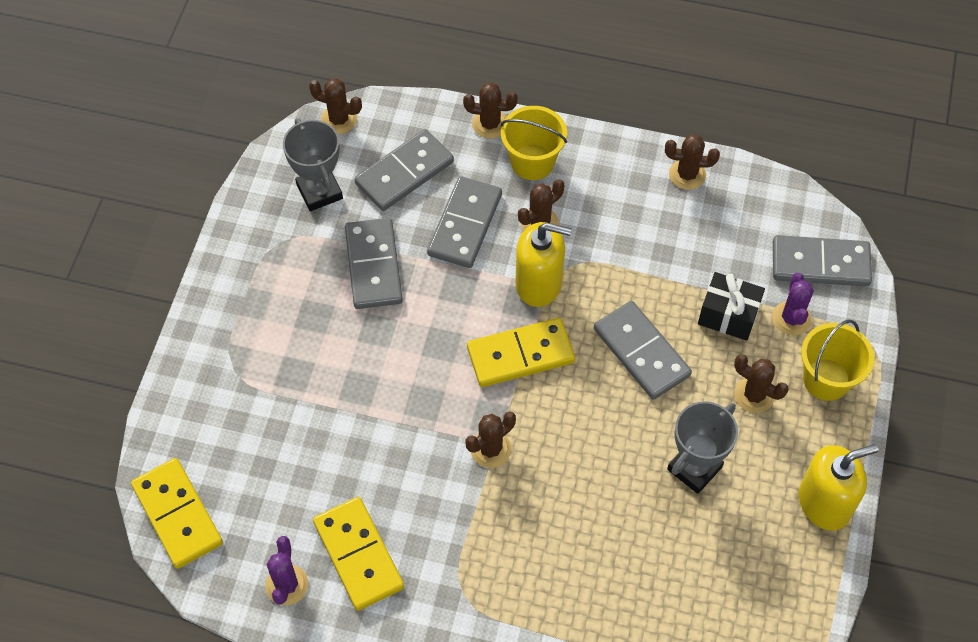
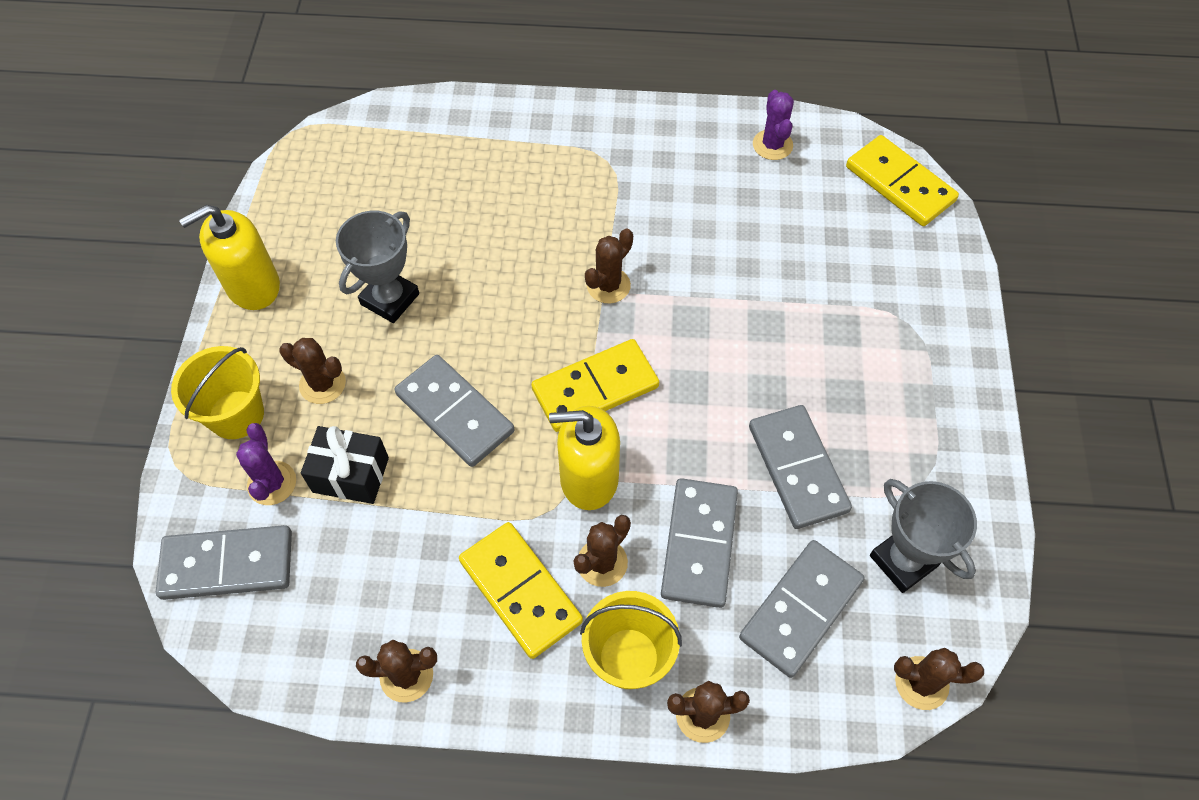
camera: 170 degrees right, 0 degrees up
yellow domino [313,497,404,611] -> yellow domino moved to [459,522,583,659]

